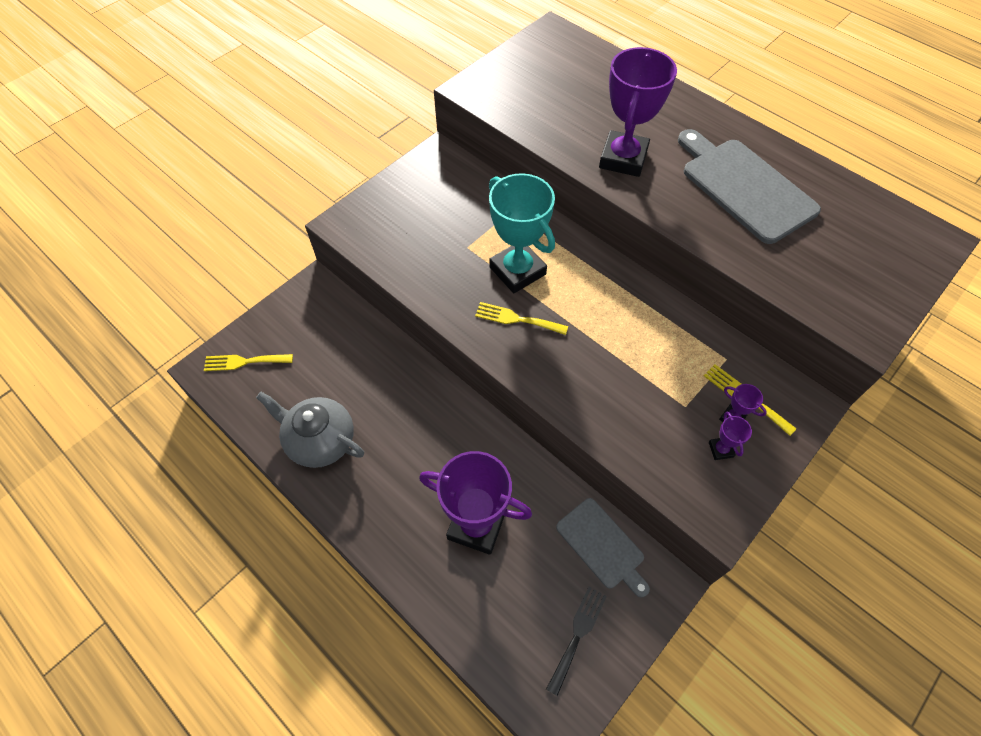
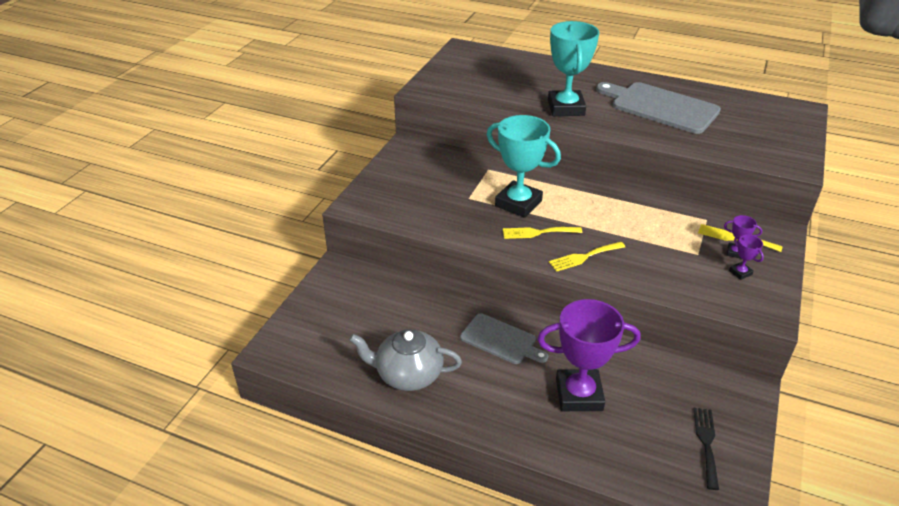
camera: 20 degrees left, 20 degrees down
yellow fork [204,354,293,371] -> yellow fork moved to [549,242,625,272]
grey cutting board [556,498,650,597] -> grey cutting board moved to [460,313,548,364]
purple trophy [599,47,677,177] -> turquoise trophy [548,21,599,116]

